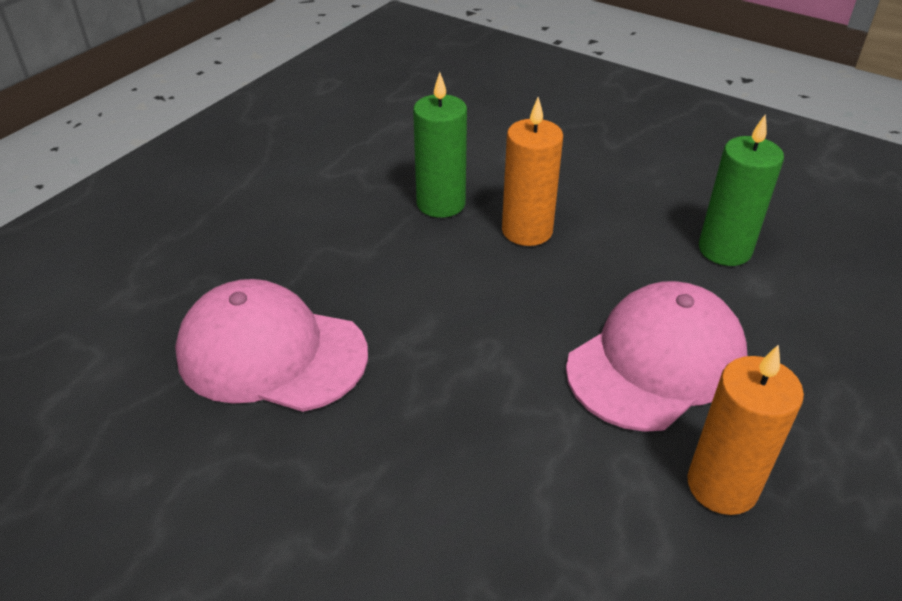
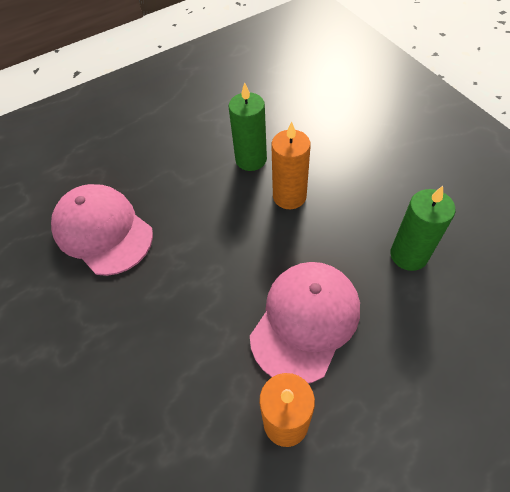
camera: 30 degrees right, 15 degrees up
pink cap [566,281,747,432] -> pink cap turned 45 degrees counterclockwise [250,262,360,384]

